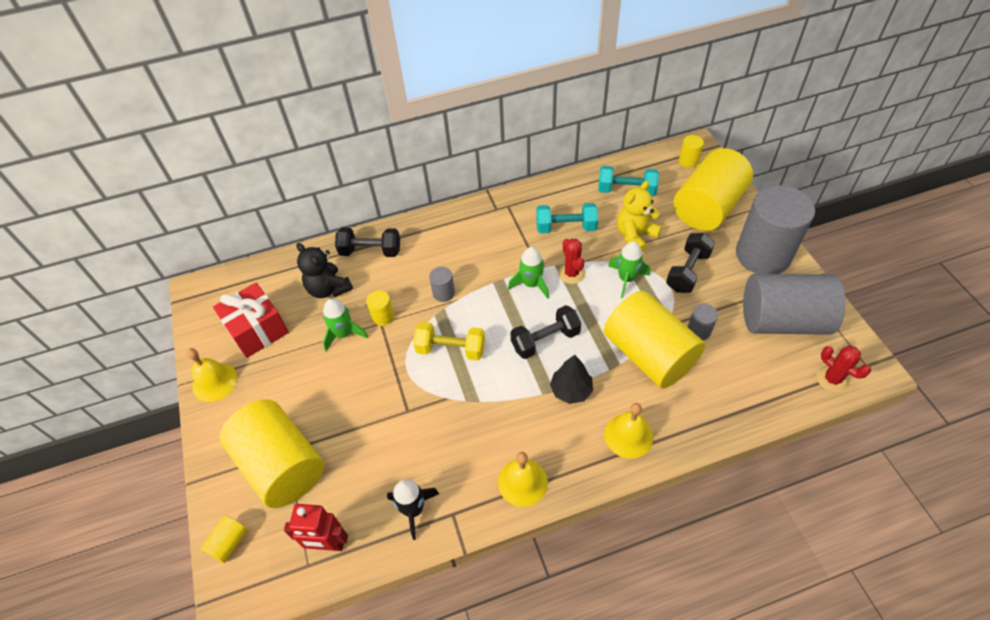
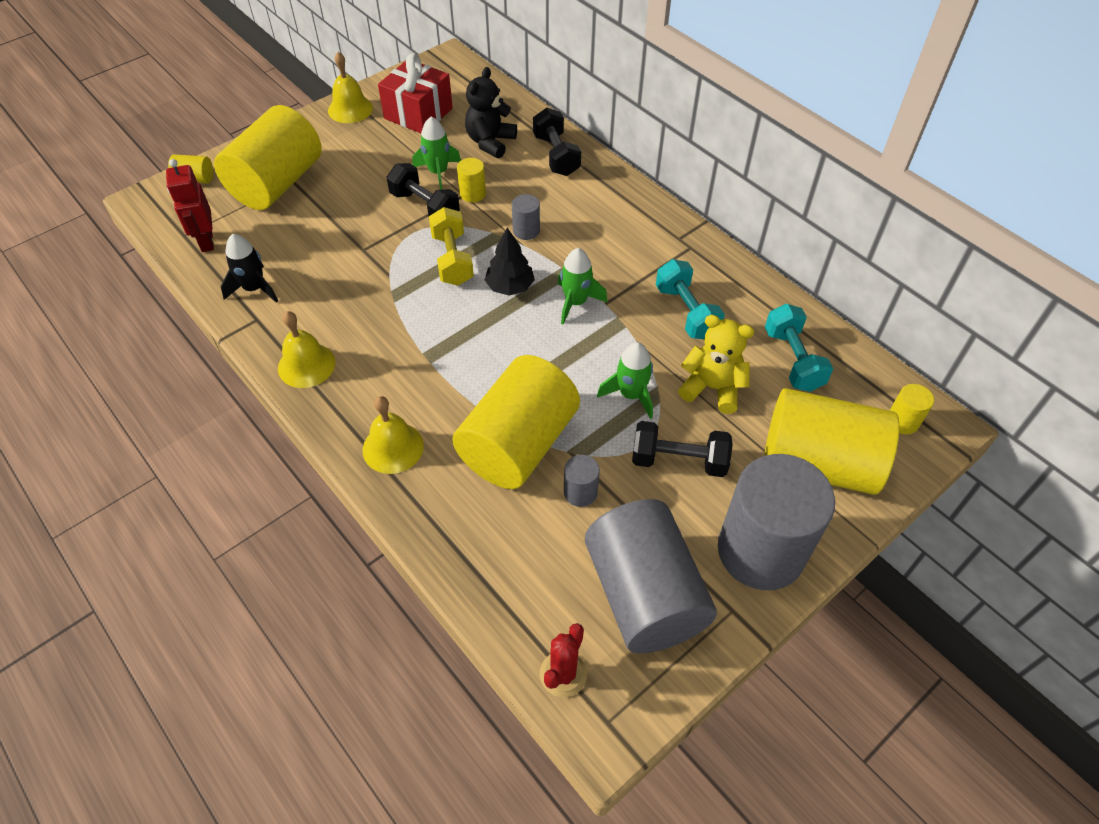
camera: 65 degrees right, 0 degrees up
black dumbbell [510,305,581,359] -> black dumbbell moved to [387,163,460,216]
black tree [550,355,593,404] -> black tree moved to [485,228,535,296]
red cactus [558,239,585,284] -> none

